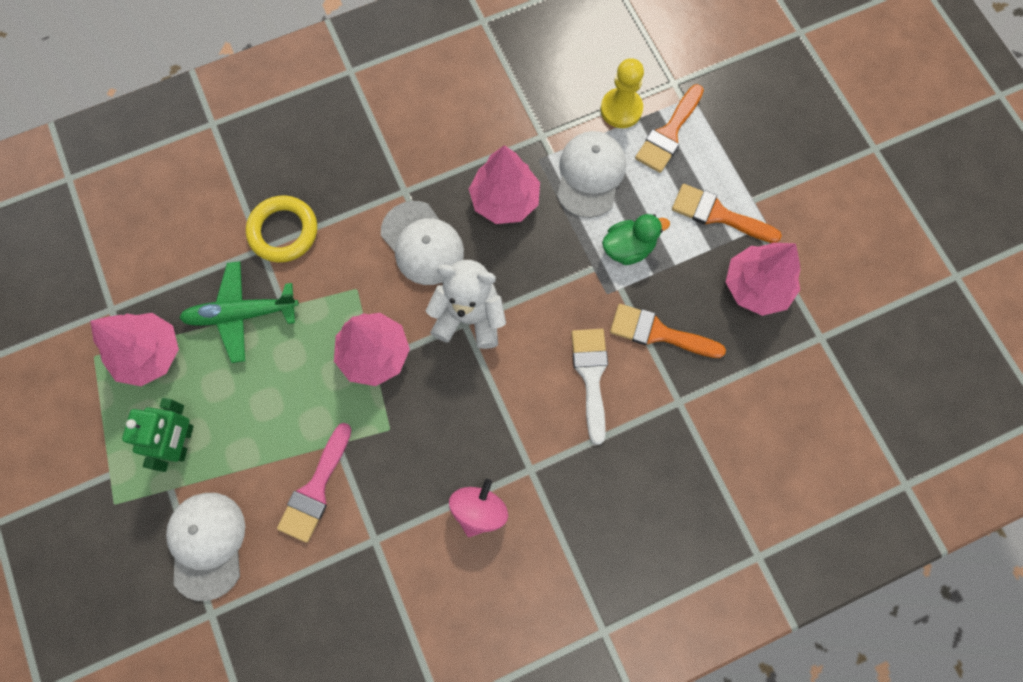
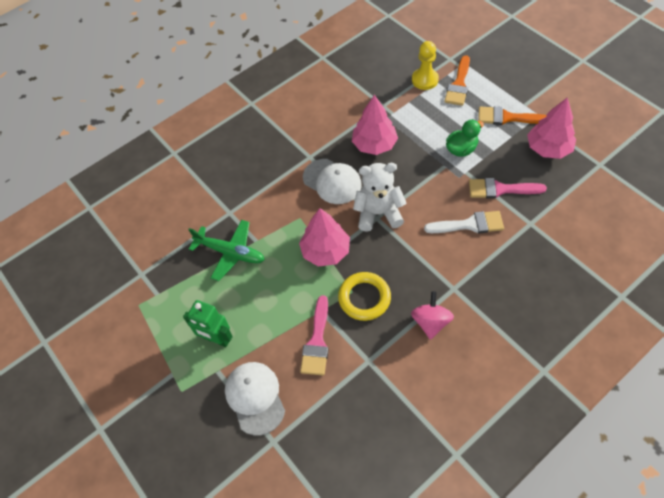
camera: 10 degrees left, 15 degrees down
pink tree [90,313,179,386] -> none
green robot [122,398,194,472] -> green robot turned 120 degrees clockwise [183,300,233,347]
green plane [179,261,299,363] -> green plane turned 135 degrees counterclockwise [188,220,265,281]
yellow ring [246,195,317,263] -> yellow ring moved to [338,272,391,321]
white cap [557,131,626,218] -> none
white brush [571,329,608,445] -> white brush turned 105 degrees clockwise [424,211,504,233]
orange brush [610,304,726,358] -> pink brush [469,178,547,198]

